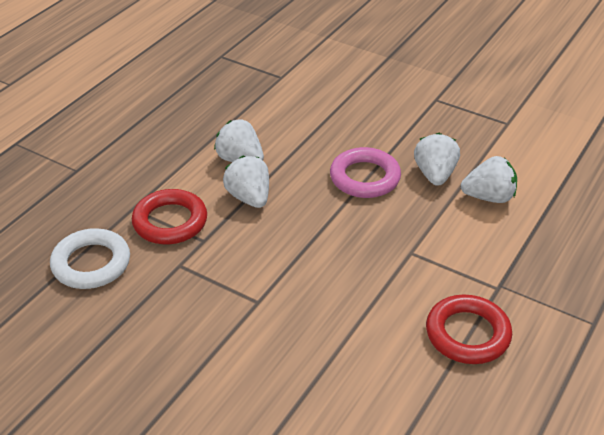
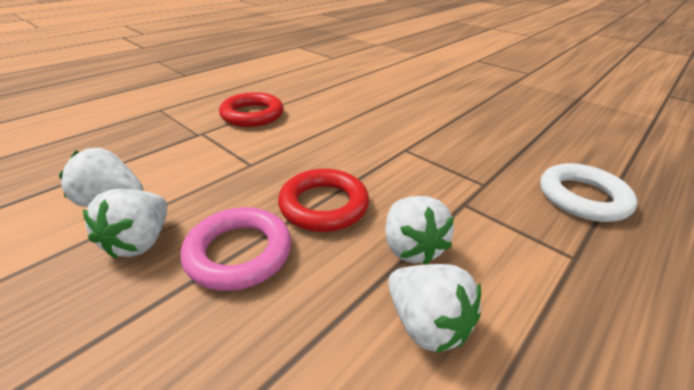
camera: 170 degrees left, 5 degrees down
red ring [132,189,207,244] -> red ring moved to [278,169,369,232]

